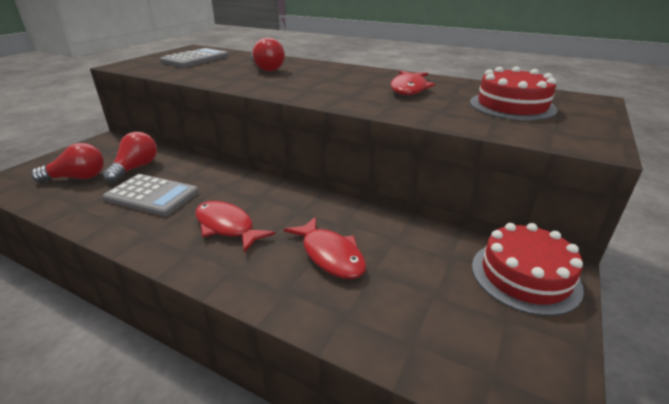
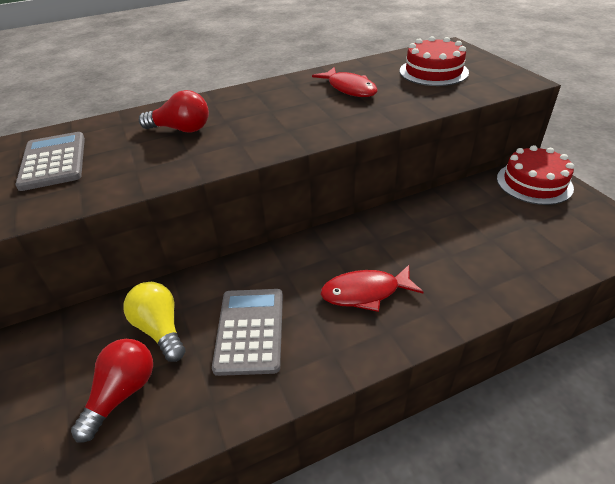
camera: 50 degrees left, 10 degrees up
red light bulb [103,132,157,183] -> yellow light bulb [123,282,185,362]
grey calculator [103,174,199,216] -> grey calculator turned 60 degrees counterclockwise [212,289,283,376]
red fish [284,216,366,279] -> none

